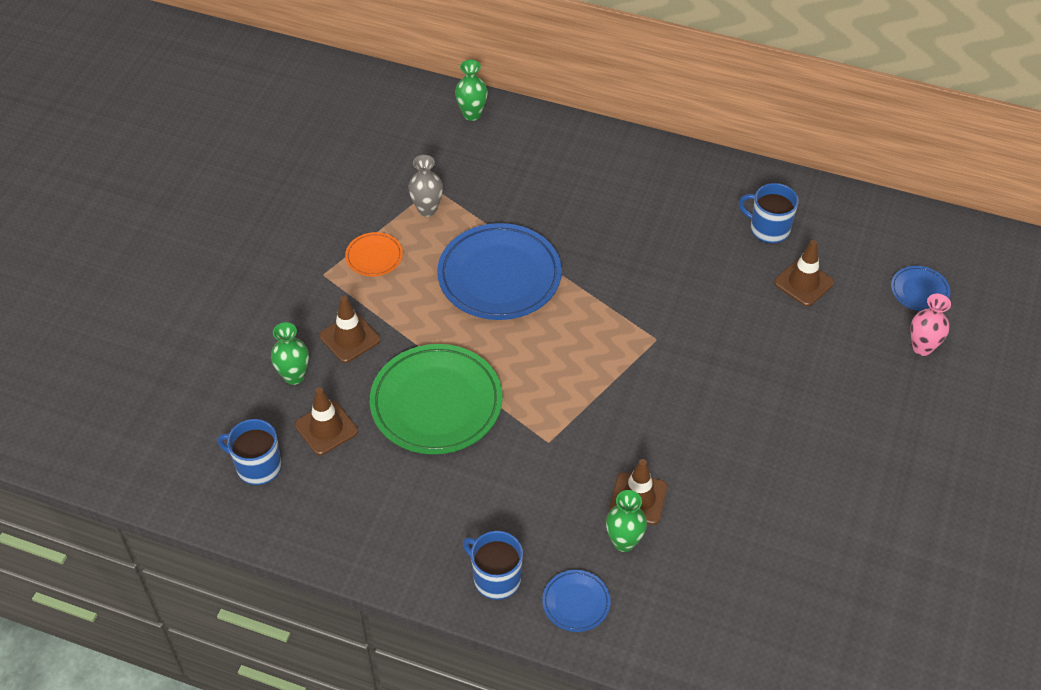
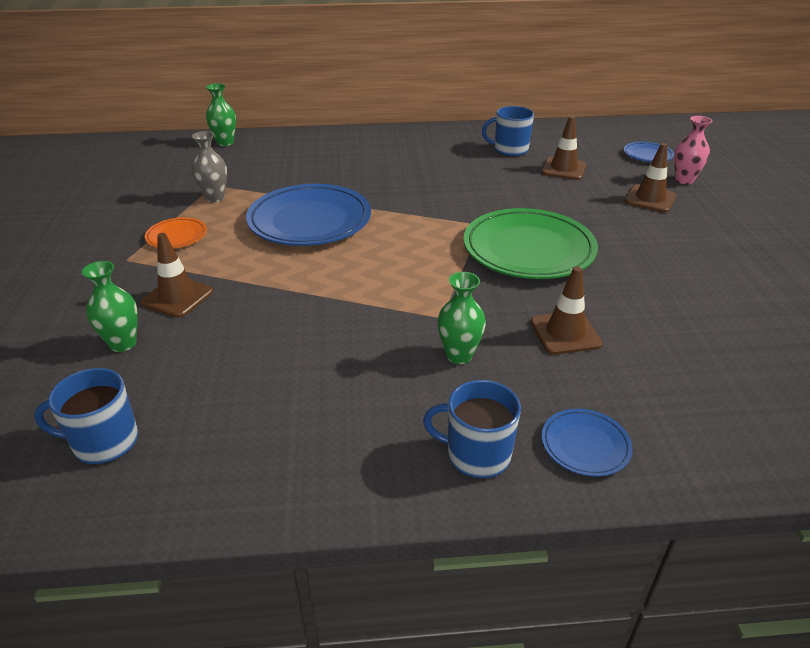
camera: 25 degrees left, 15 degrees down
brown traffic cone [295,387,358,455] -> brown traffic cone moved to [625,143,676,212]
green plate [370,344,503,454] -> green plate moved to [463,208,598,279]
green vase [606,490,647,552] -> green vase moved to [438,272,486,364]

